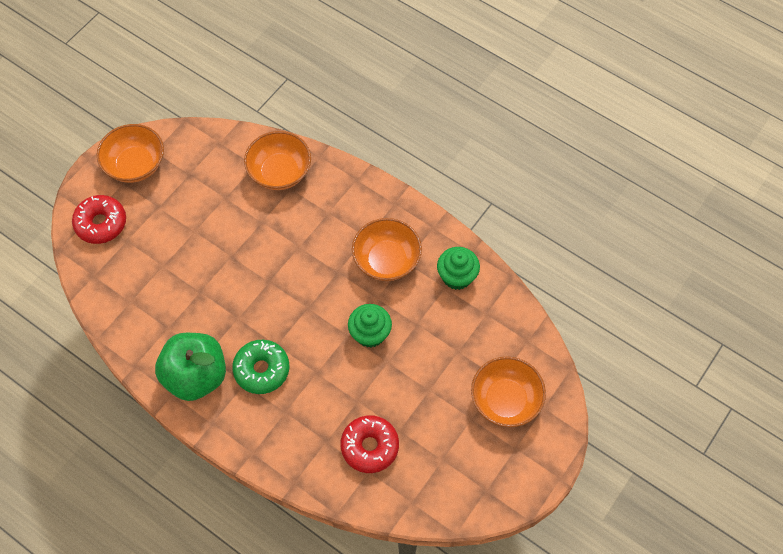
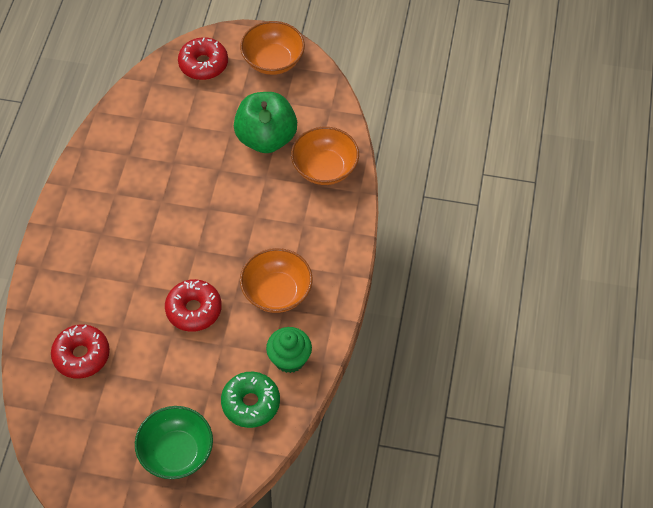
camera: 65 degrees right, 5 degrees down
green apple [155,333,226,401] -> green apple moved to [234,92,297,153]
green donut [232,340,289,394] -> green donut moved to [221,372,280,428]
green cupcake [348,304,392,348] -> red donut [165,279,222,332]
orange bowl [471,356,546,427] -> green bowl [135,406,213,479]

